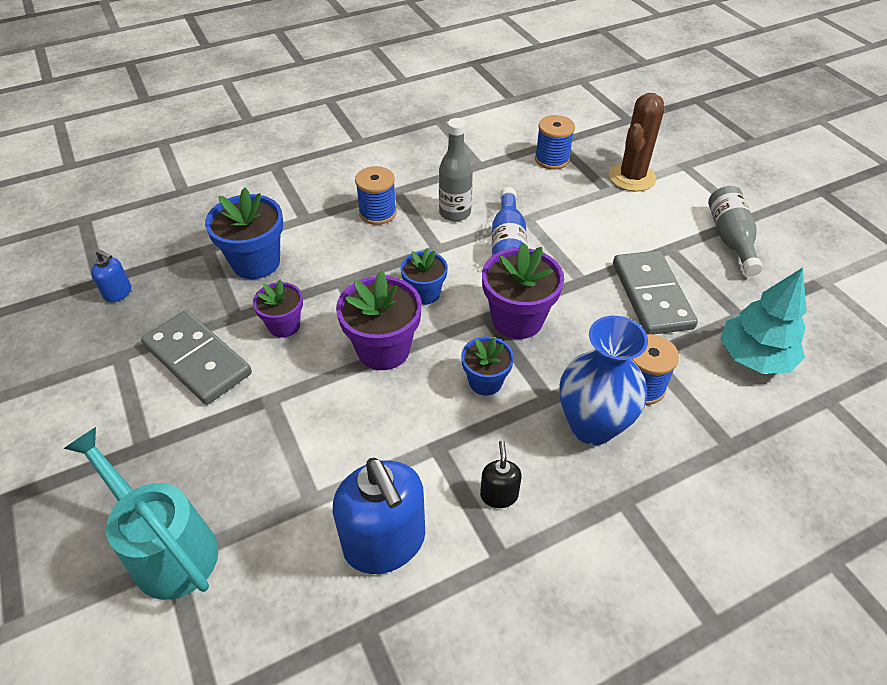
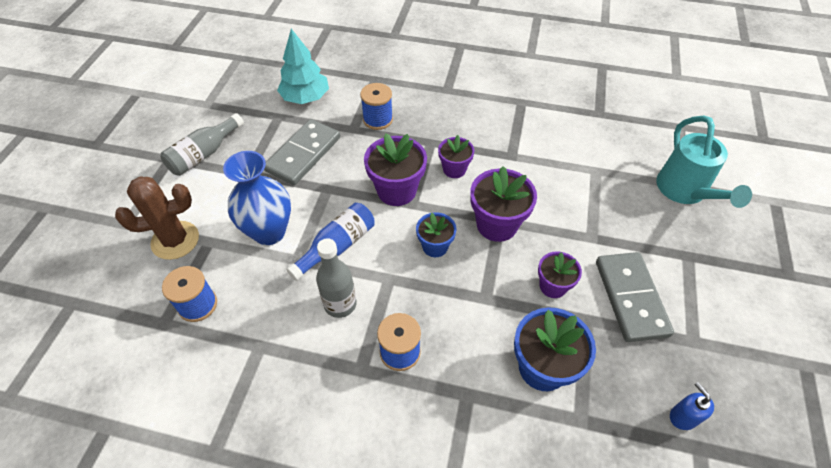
camera: 140 degrees left, 5 degrees up
blue soap dispenser [333,457,425,574] -> none
blue flower pot [461,336,514,396] -> purple flower pot [438,135,474,178]
black soap dispenser [480,441,522,508] -> none
blue vase [559,316,648,445] -> blue vase moved to [223,151,291,245]

